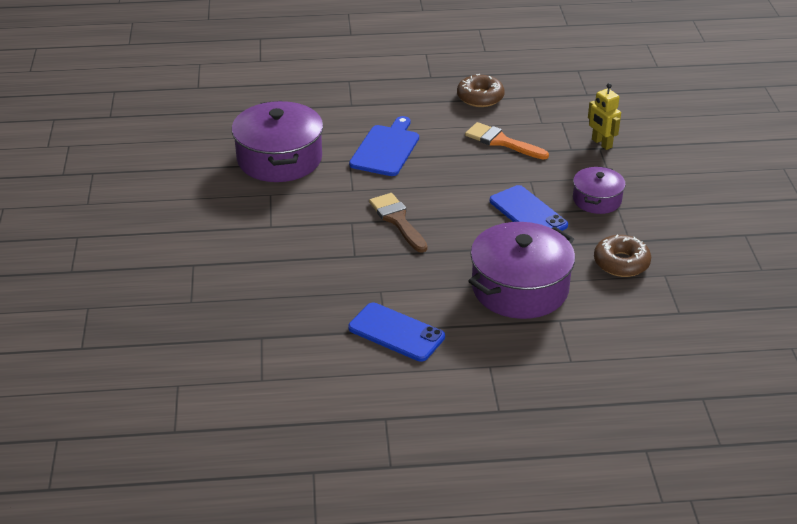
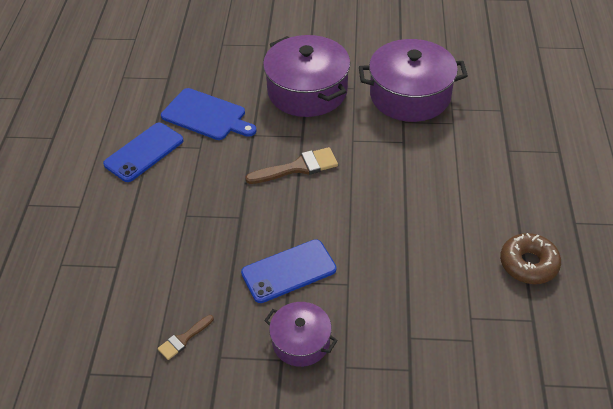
camera: 100 degrees right, 10 degrees up
blue cutting board [349,116,419,176] -> blue cutting board moved to [161,88,256,140]
orange brush [465,122,549,160] -> none
purple pot [468,222,575,319] -> purple pot moved to [263,35,350,117]
yellow robot [588,83,621,150] -> none
brown donut [594,235,651,277] -> brown brush [158,315,214,360]

